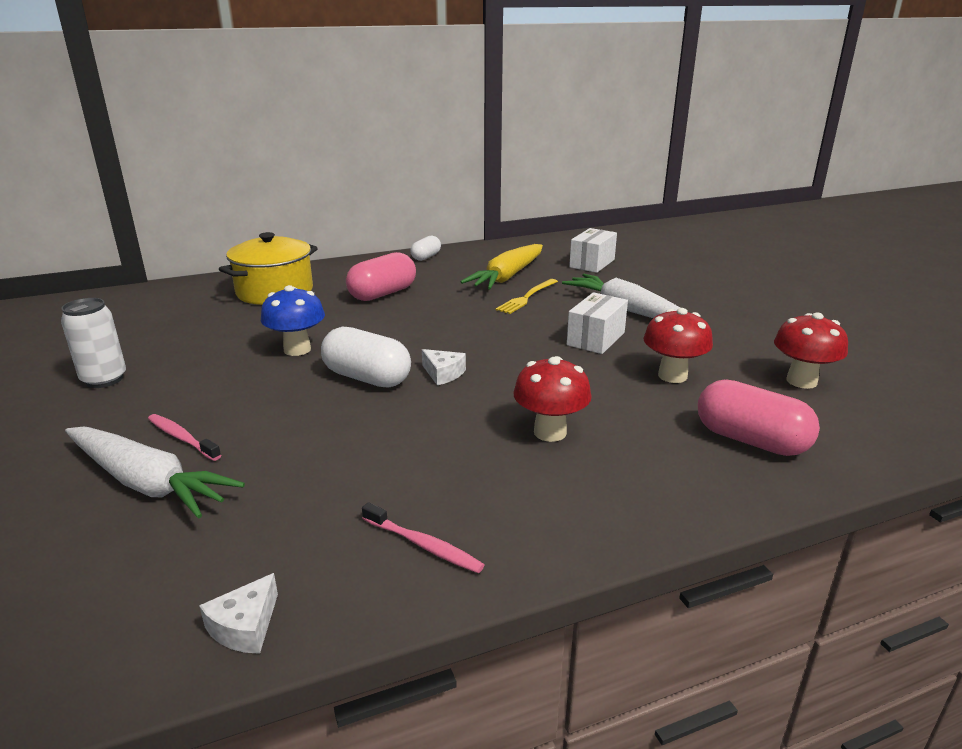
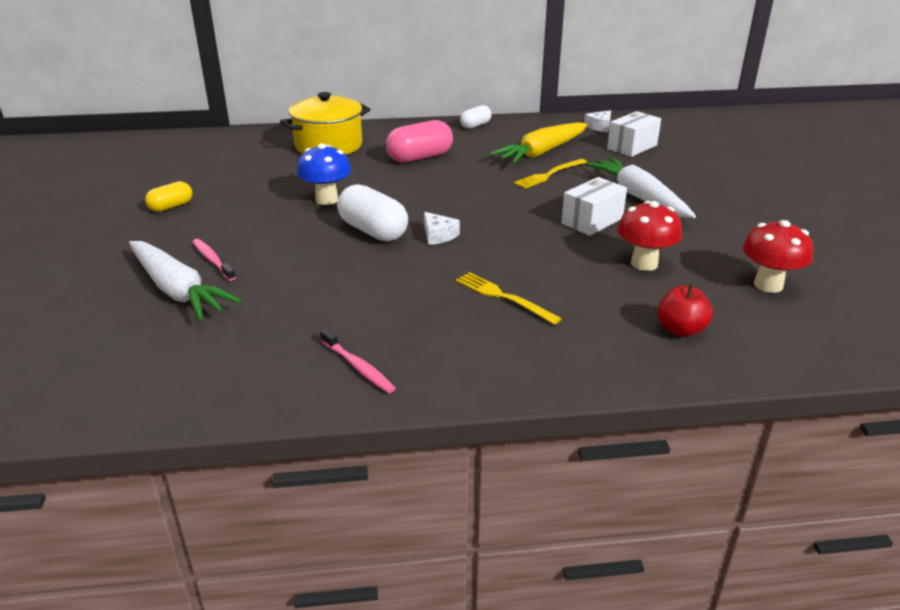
camera: 15 degrees right, 5 degrees up
white can [61,298,126,388] -> yellow capsule [145,181,192,212]
white cheese [199,573,278,654] -> white cheese moved to [584,110,611,132]
red mushroom [513,356,592,442] -> yellow fork [456,272,562,325]
pink capsule [697,379,820,456] -> red apple [658,284,713,337]

